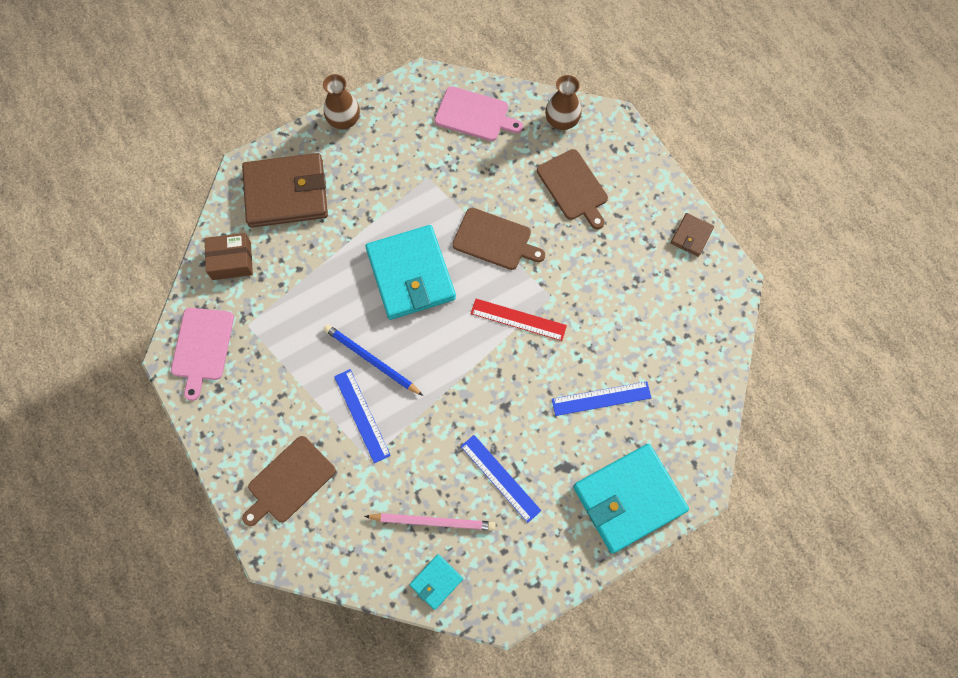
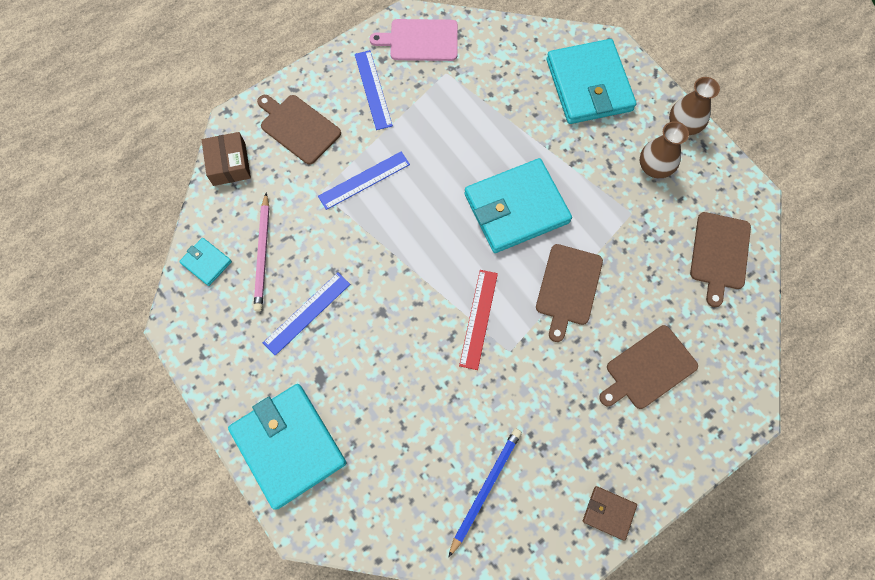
camera: 85 degrees right, 0 degrees up
brown box [205,233,253,280] -> brown box moved to [202,132,251,186]
brown wallet [242,153,328,228] -> turquoise wallet [546,39,636,124]
blue pencil [324,324,423,396] -> blue pencil moved to [449,428,522,557]
pink cutting board [435,86,523,141] -> brown cutting board [690,212,751,307]
brown vase [545,75,581,130] -> brown vase moved to [640,121,689,178]
blue ruler [552,381,652,416] -> blue ruler moved to [355,50,393,130]

